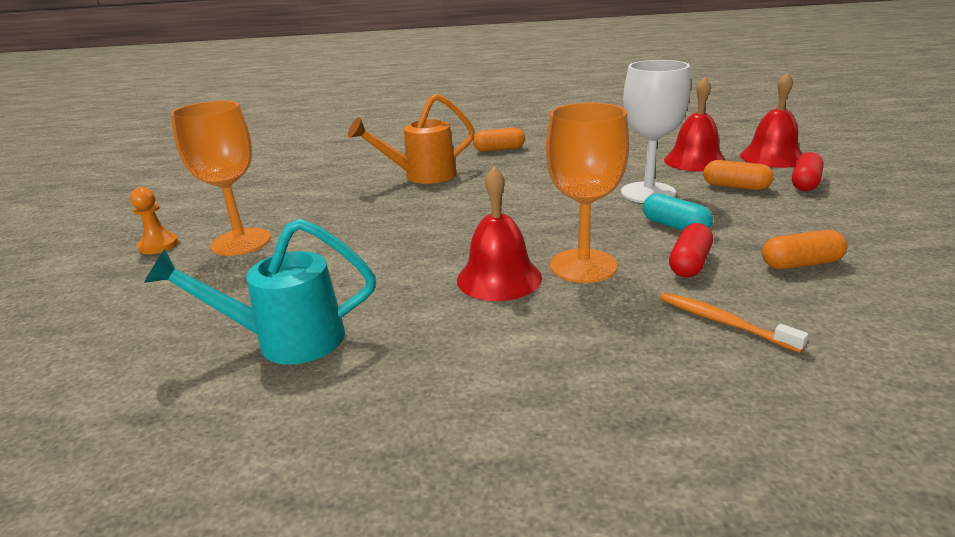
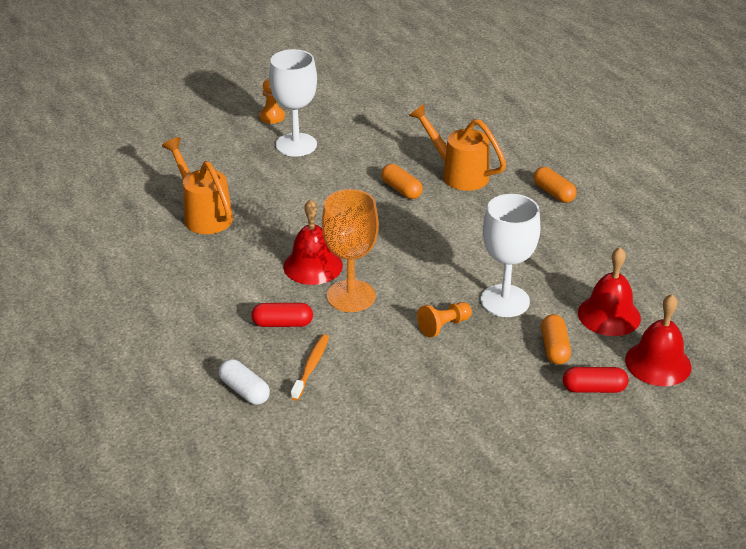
camera: 60 degrees right, 10 degrees up
turquoise watering can [144,219,376,365] -> orange watering can [162,137,233,234]
orange goblet [170,101,271,256] -> white goblet [269,49,317,157]
turquoise capsule [643,193,713,231] -> orange pawn [417,302,472,338]
red capsule [669,223,713,277] -> red capsule moved to [252,303,313,327]
orange capsule [762,230,848,269] -> orange capsule moved to [381,164,423,199]
none -> white capsule [219,359,270,405]

